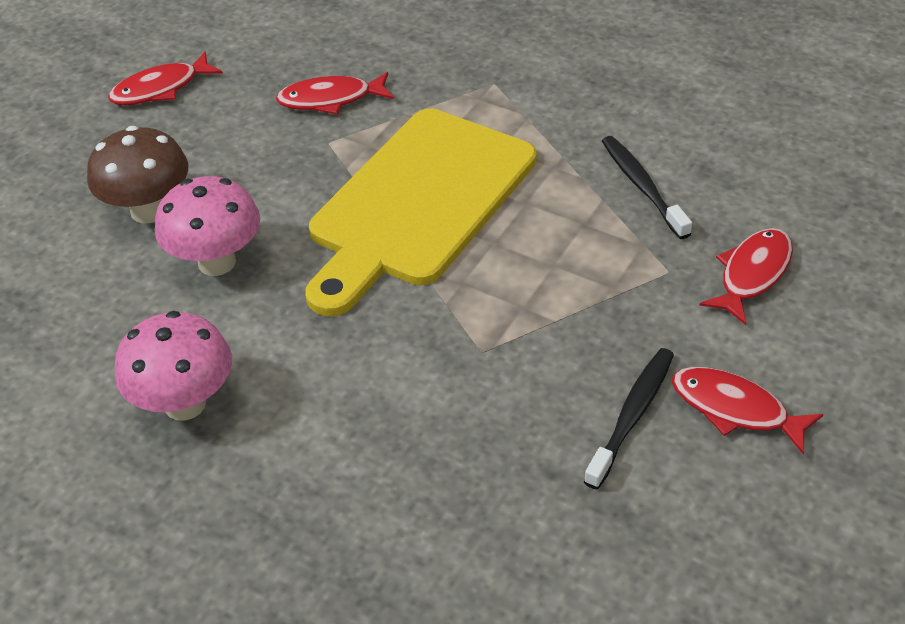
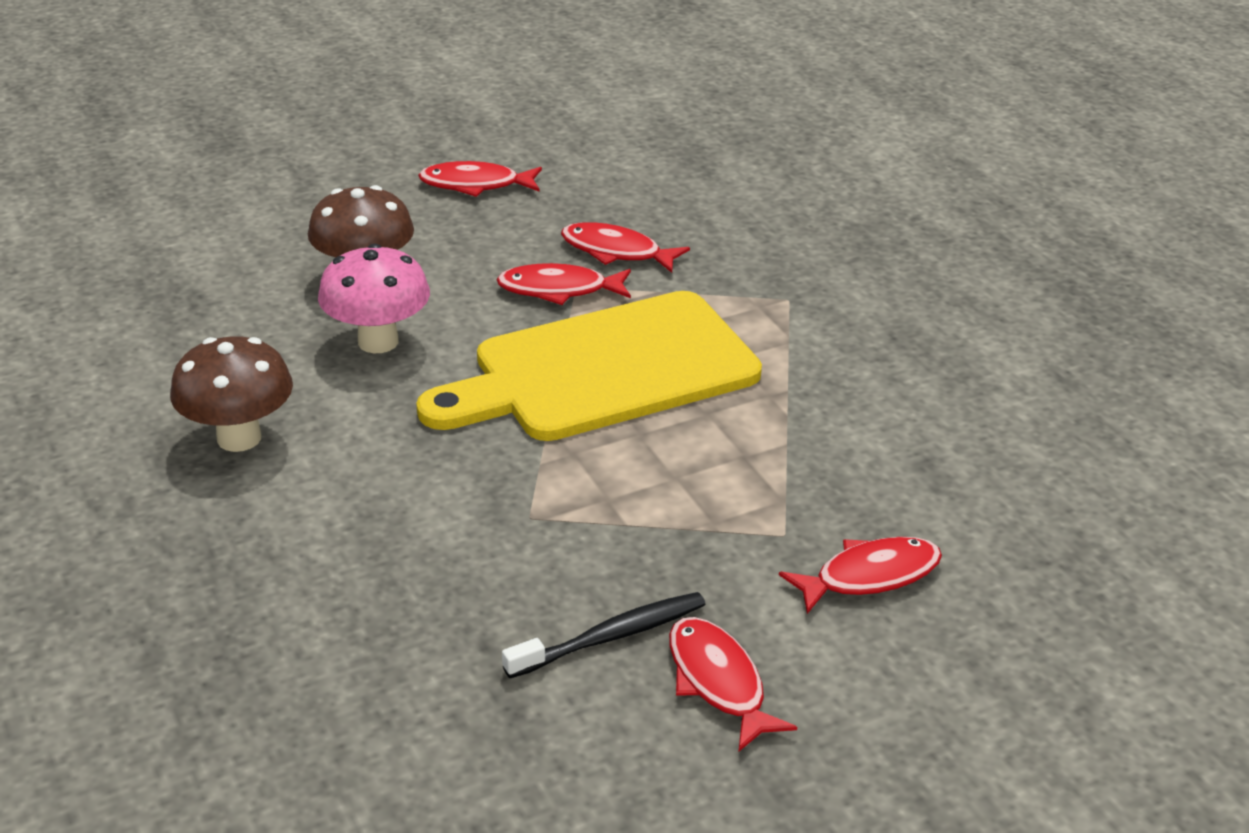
camera: 30 degrees right, 10 degrees down
pink mushroom [115,311,232,421] -> brown mushroom [170,336,293,452]
black toothbrush [602,136,692,239] -> none
none -> red fish [496,263,631,305]

